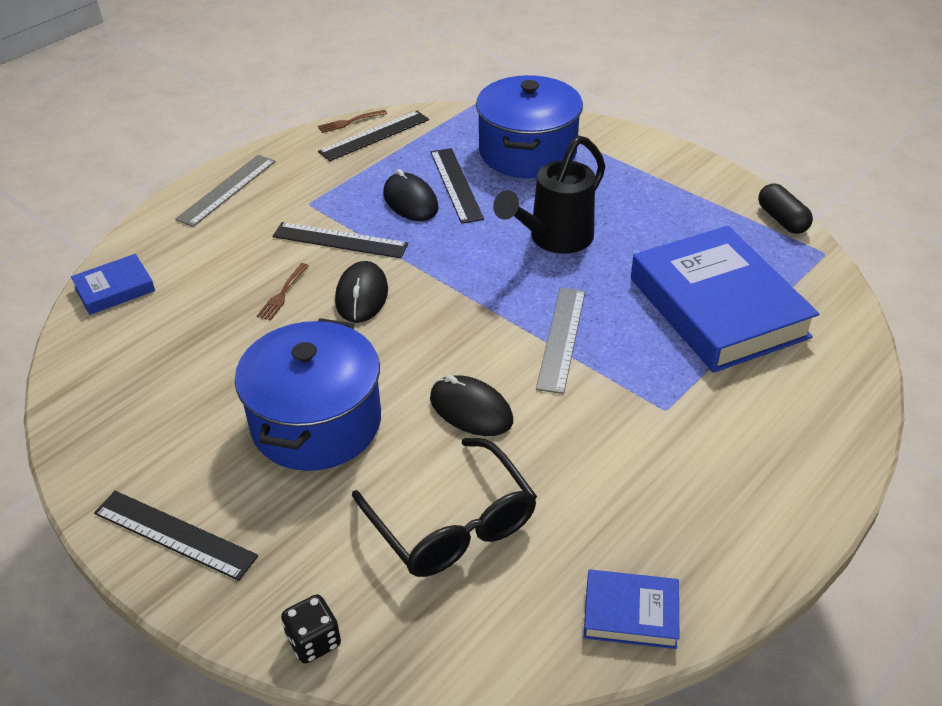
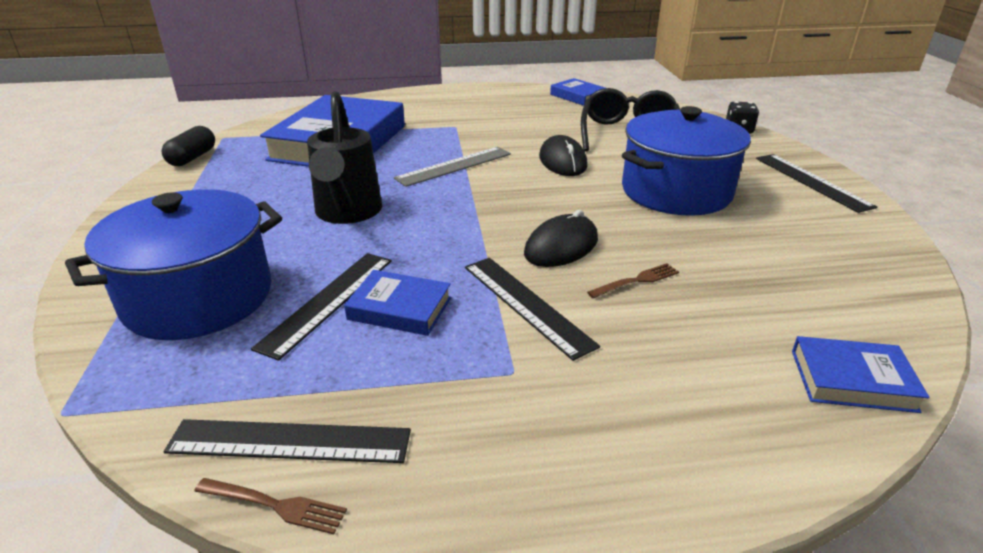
camera: 140 degrees left, 10 degrees down
grey ruler [175,155,275,227] -> none
black mouse [383,169,439,221] -> blue book [344,270,451,336]
black watering can [493,135,605,254] -> black watering can turned 90 degrees clockwise [307,91,382,224]

